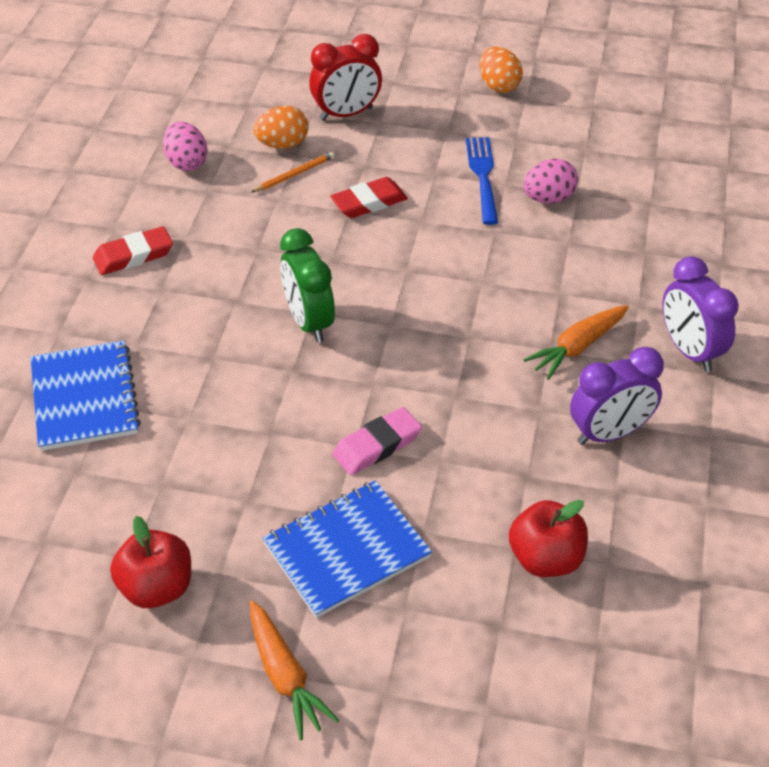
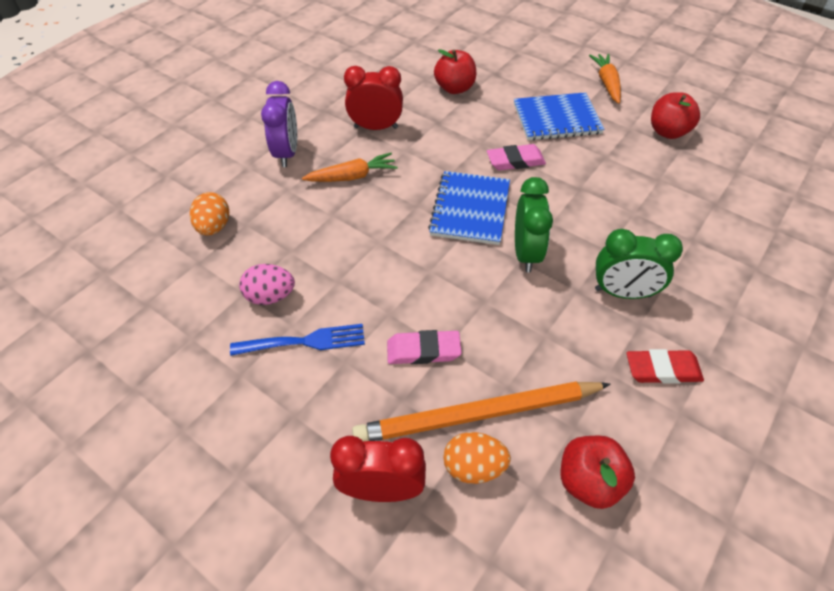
camera: 155 degrees left, 5 degrees up
blue notebook [30,340,141,451] -> blue notebook moved to [428,171,510,245]
pink egg [163,121,208,171] -> red apple [561,436,635,509]
orange pencil [251,152,335,192] -> orange pencil [352,382,611,441], size x2.47
red eraser [330,177,408,218] -> pink eraser [387,330,462,364]
blue fork [466,137,498,225] -> blue fork turned 120 degrees counterclockwise [230,324,365,356]
orange egg [479,47,523,93] -> orange egg moved to [190,192,229,236]
purple clock [570,347,664,445] -> red clock [344,66,403,130]
none -> green clock [595,229,683,299]

